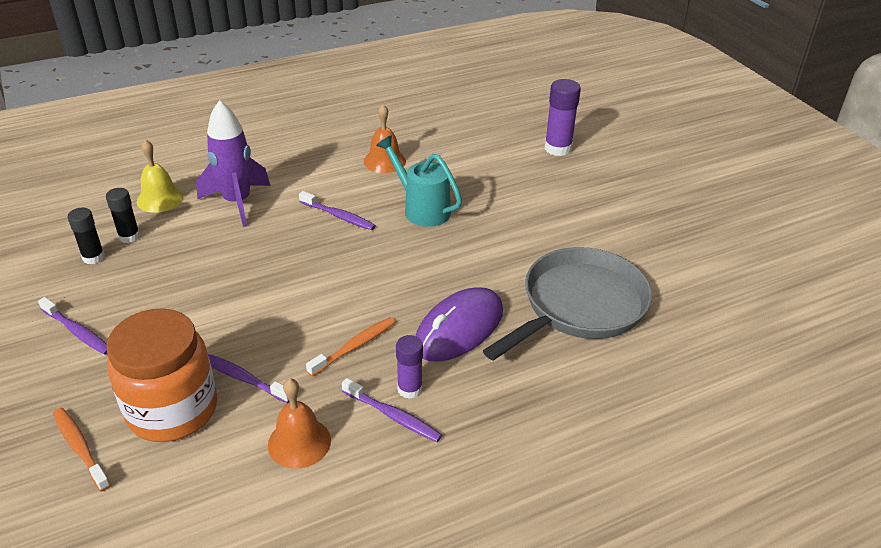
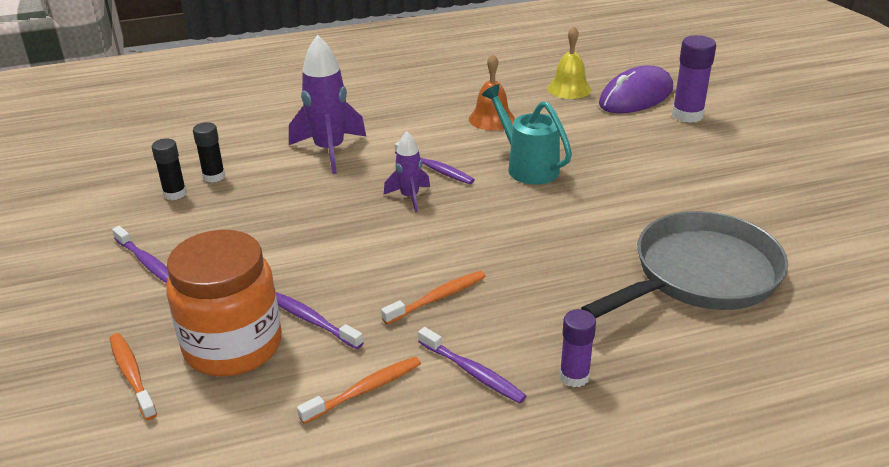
camera: 10 degrees right, 5 degrees down
yellow bell [137,140,184,213] -> yellow bell moved to [547,26,591,99]
orange bell [268,378,331,469] -> orange toothbrush [297,357,421,424]
purple glue stick [396,335,423,399] -> purple glue stick moved to [559,309,596,387]
purple mouse [416,287,503,362] -> purple mouse moved to [599,65,673,113]
none -> purple rocket [384,132,430,213]

